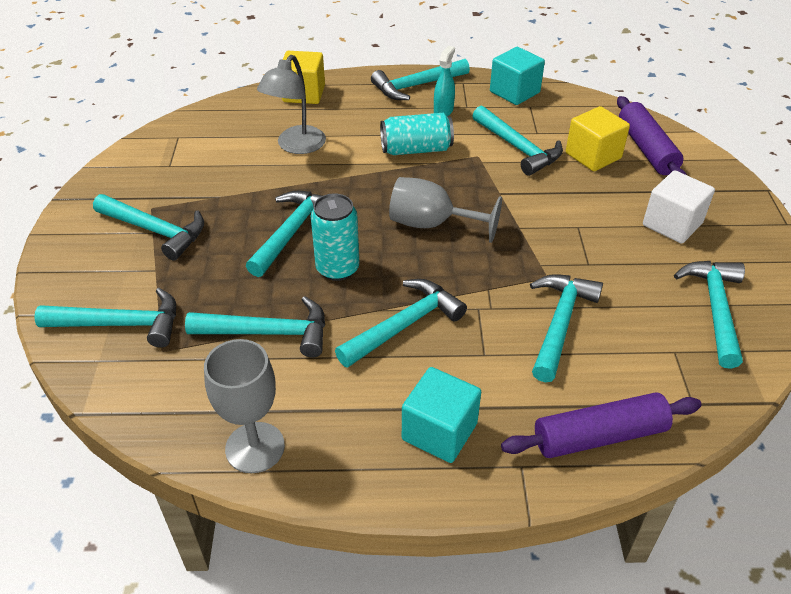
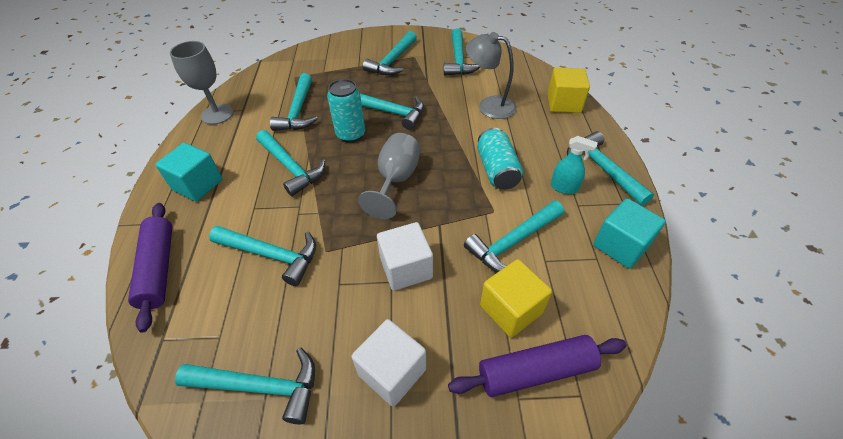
camera: 90 degrees right, 5 degrees up
turquoise hammer [34,288,176,348] -> turquoise hammer moved to [444,28,480,76]
none -> white cube [377,222,433,291]

